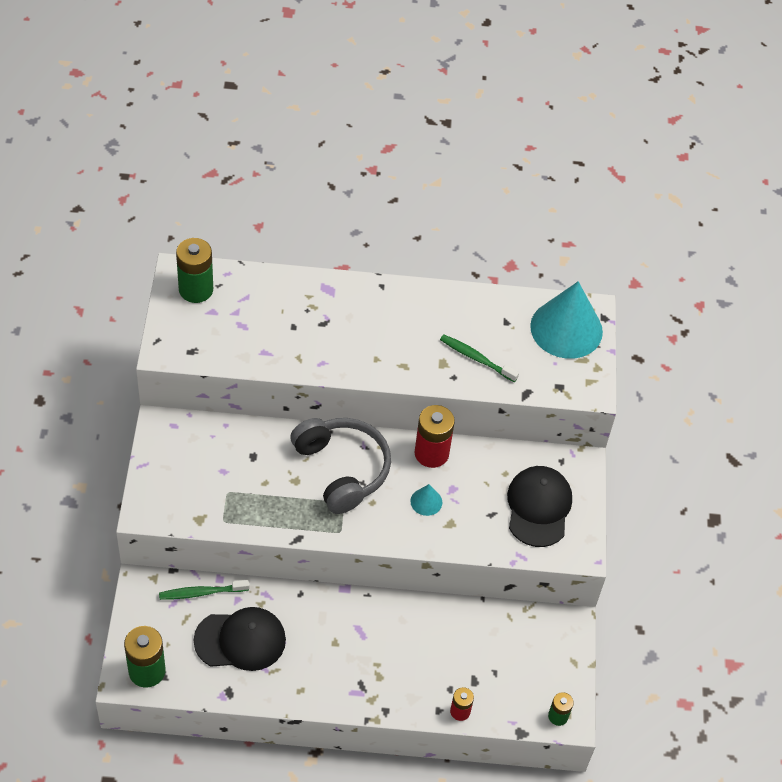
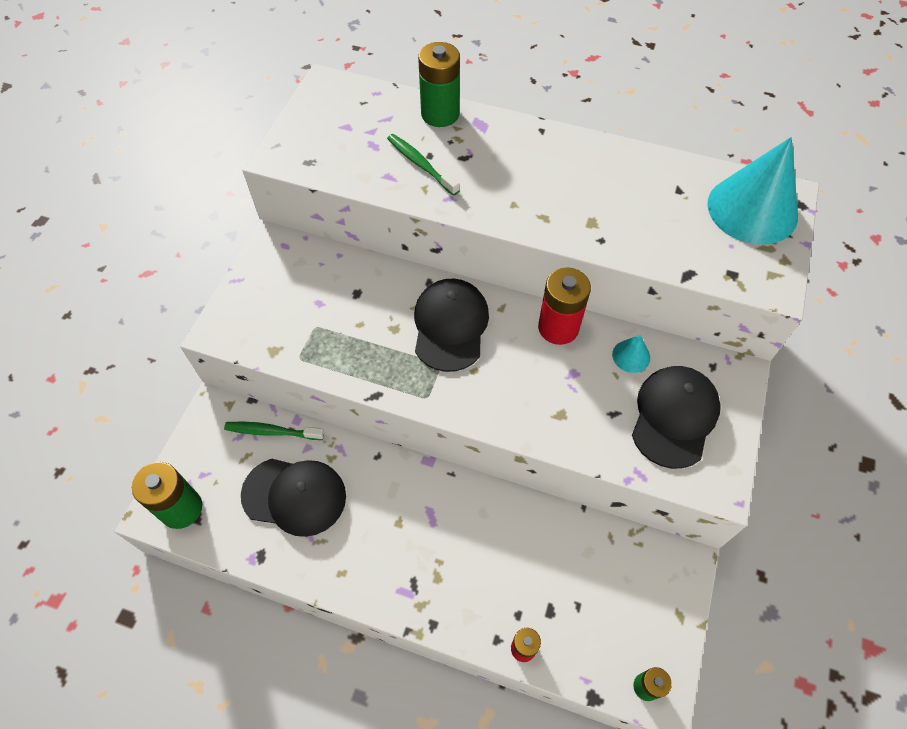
camera: 20 degrees right, 5 degrees up
green battery [176,238,213,303] -> green battery moved to [418,42,460,127]
grey headphones [290,418,391,514] -> black cap [414,279,489,372]
turquoise cone [410,484,442,516] -> turquoise cone moved to [612,335,650,373]
green toothbrush [440,334,519,382] -> green toothbrush moved to [387,134,460,196]

